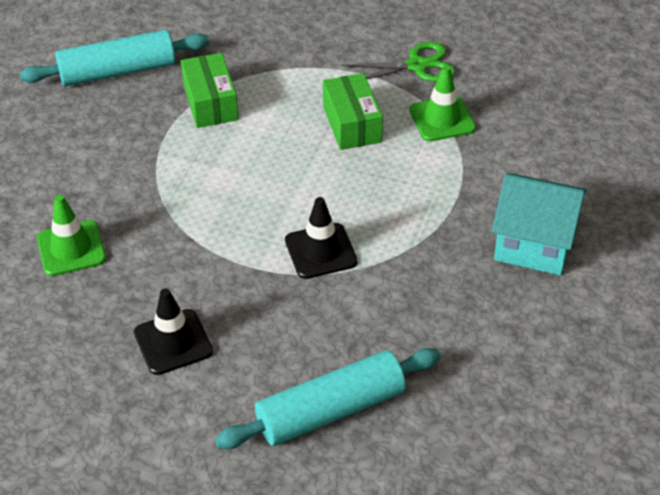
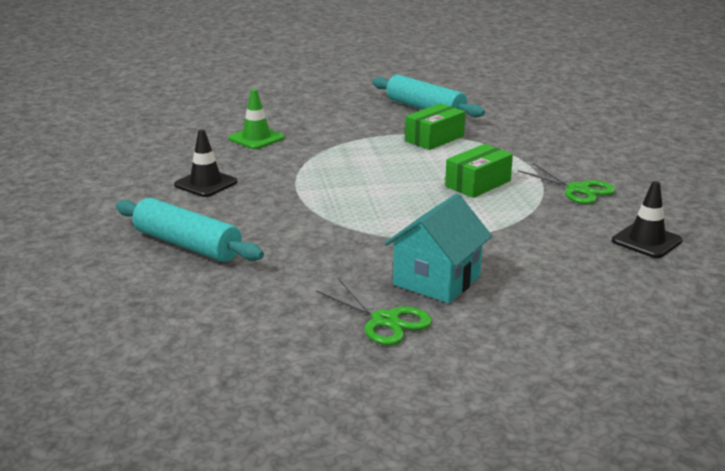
camera: 60 degrees right, 20 degrees down
black traffic cone [285,197,358,279] -> black traffic cone moved to [612,181,683,258]
green traffic cone [409,66,476,142] -> none
turquoise house [492,173,587,275] -> turquoise house turned 45 degrees clockwise [385,194,492,303]
none -> green scissors [316,279,432,345]

